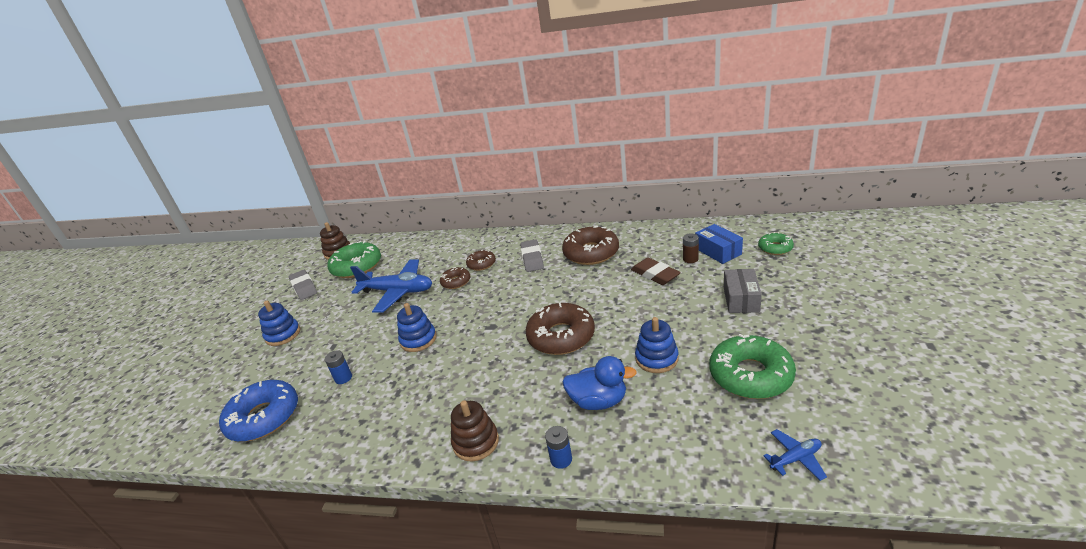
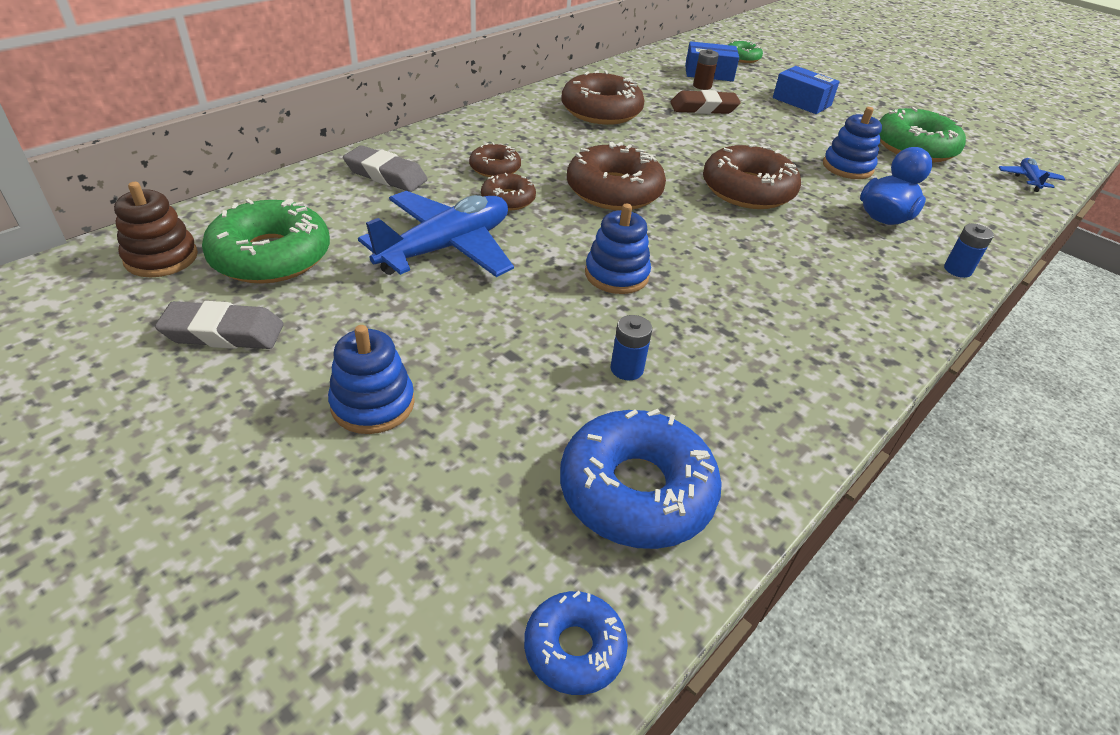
camera: 65 degrees left, 10 degrees up
brown stacking toy [451,400,499,461] -> none
grey eraser [520,239,544,272] -> grey eraser moved to [343,145,428,192]
grey box [724,269,762,313] -> blue box [773,66,840,114]
none -> blue donut [524,591,628,695]
none -> brown donut [567,142,666,210]

